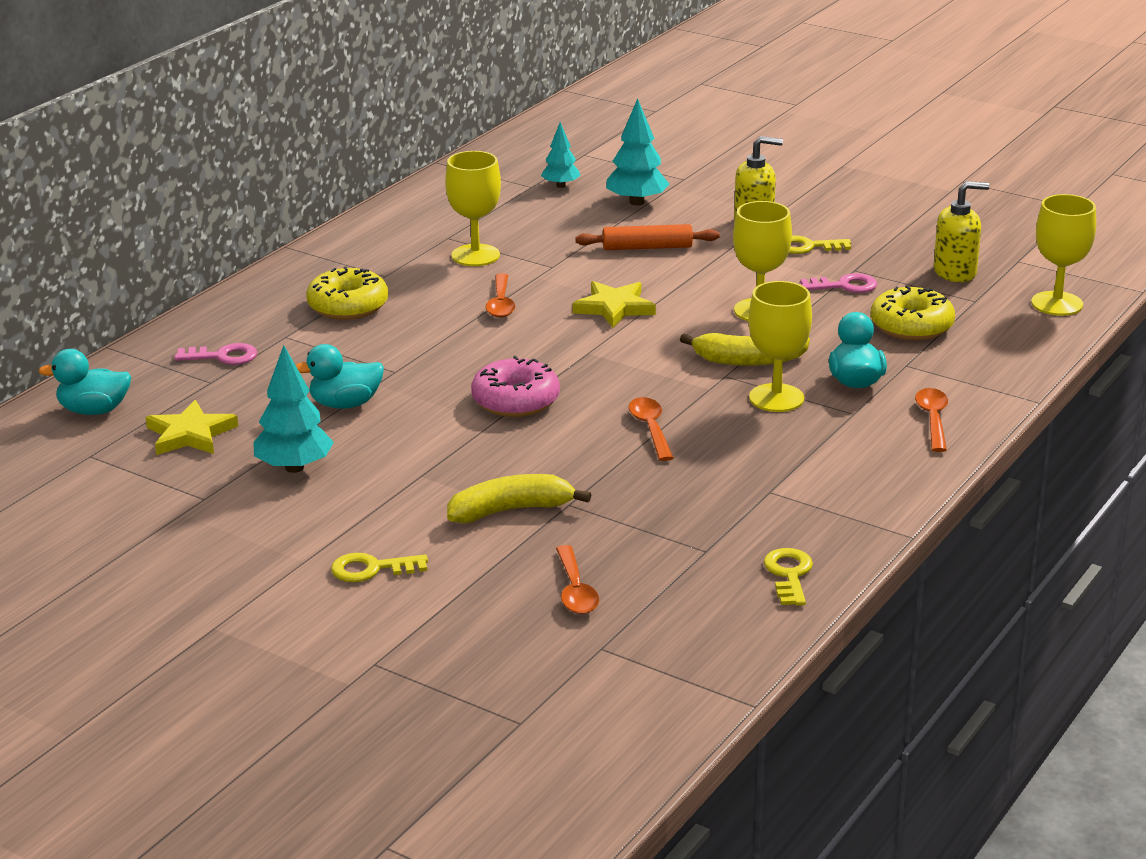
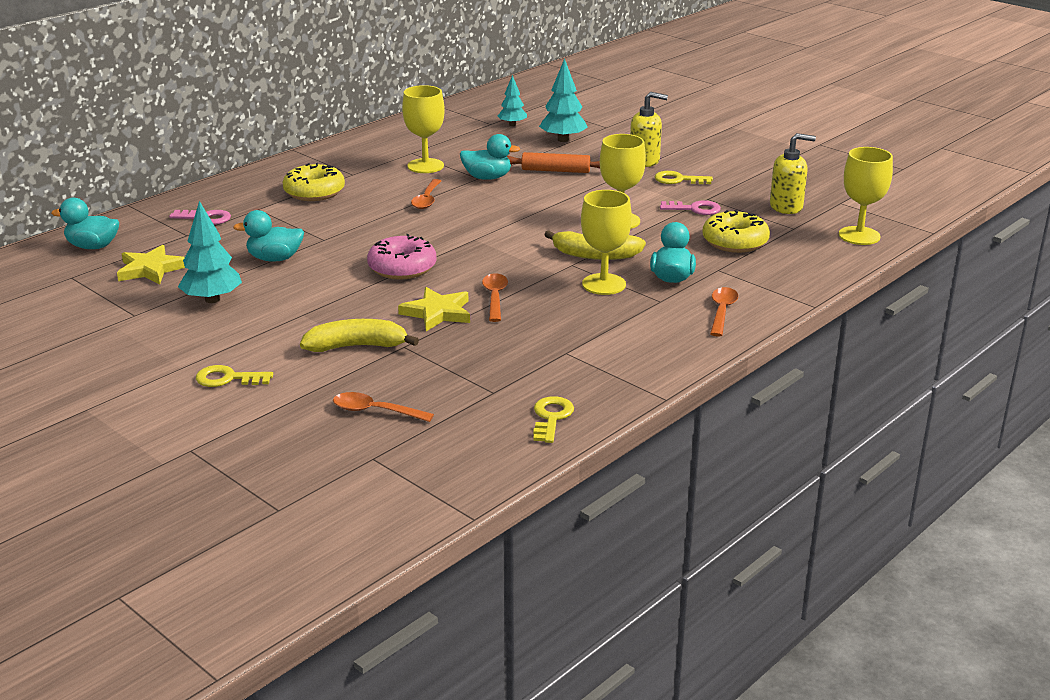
camera: 10 degrees right, 0 degrees up
orange spoon [556,545,599,614] -> orange spoon turned 105 degrees clockwise [333,392,434,422]
yellow star [572,281,656,328] -> yellow star moved to [398,287,470,331]
none -> turquoise duck [460,134,520,180]

